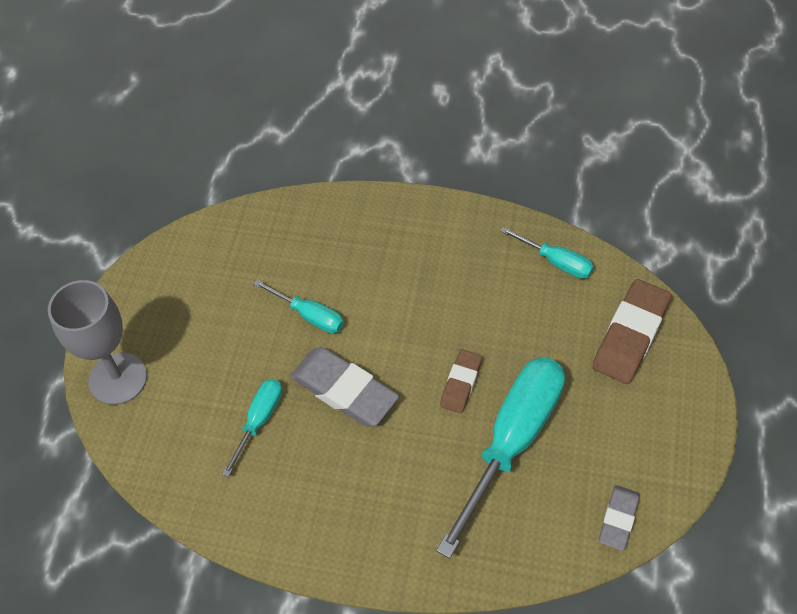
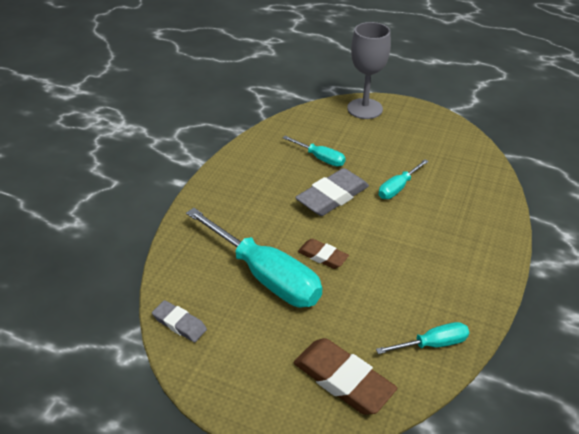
camera: 100 degrees right, 15 degrees down
turquoise screwdriver [500,227,594,279] -> turquoise screwdriver turned 150 degrees counterclockwise [376,322,469,354]

